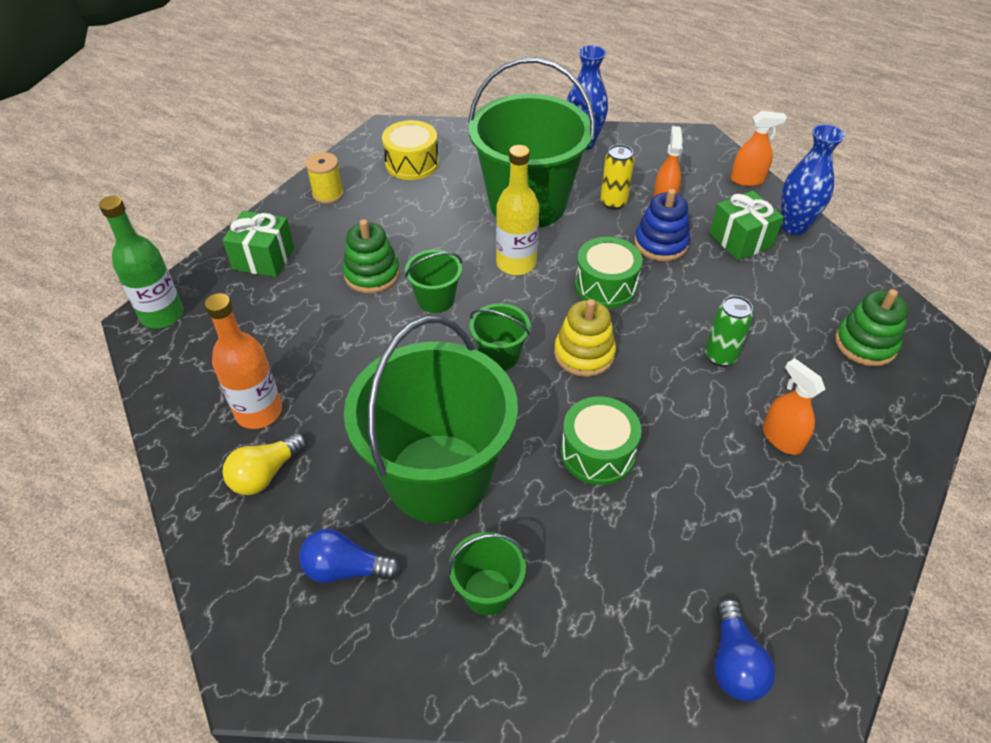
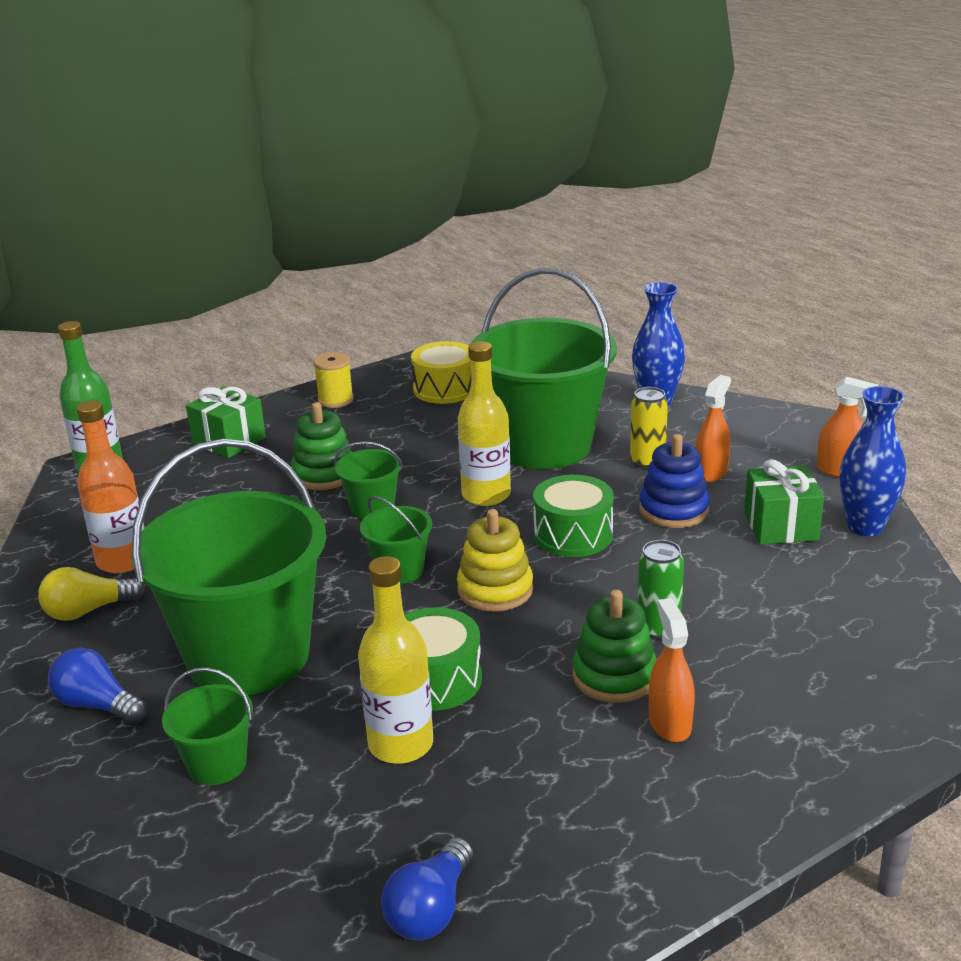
camera: 25 degrees right, 20 degrees down
green stacking toy [835,289,908,366] -> green stacking toy moved to [572,590,657,703]
none -> yellow bottle [358,556,433,764]

